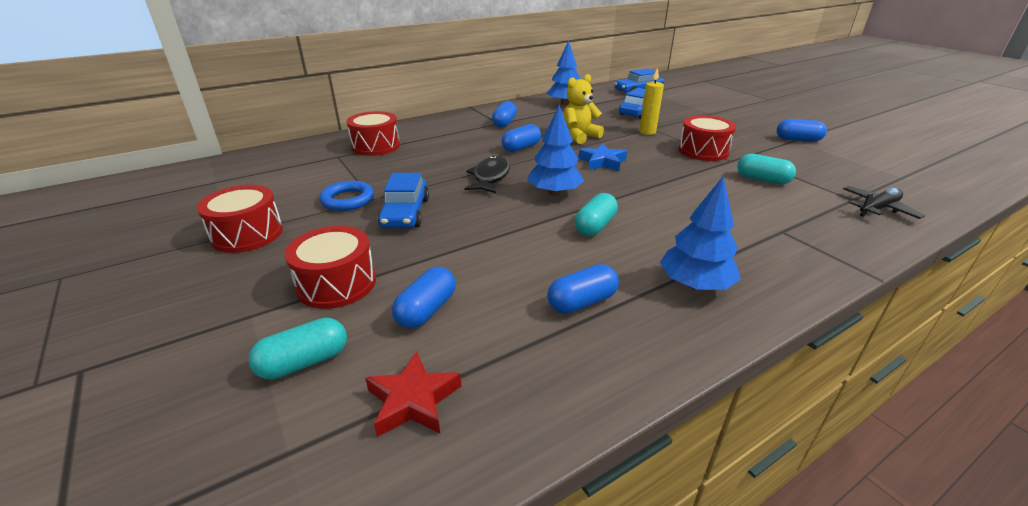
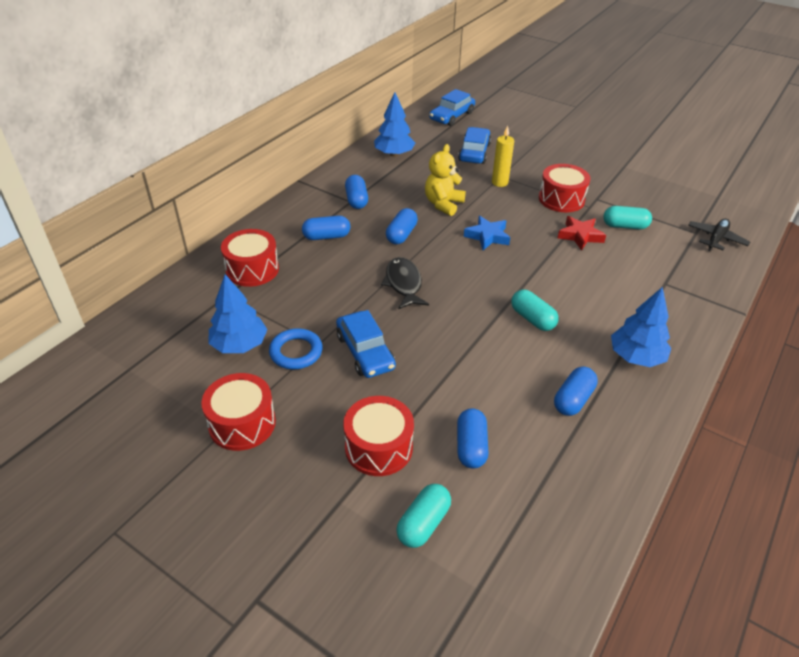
camera: 25 degrees left, 10 degrees up
red star [365,351,461,437] -> red star moved to [558,216,606,251]
blue tree [527,105,584,196] -> blue tree moved to [209,274,268,353]
turquoise capsule [575,193,618,236] -> turquoise capsule turned 45 degrees counterclockwise [511,290,559,331]
blue capsule [776,119,827,142] -> blue capsule moved to [302,216,350,240]

